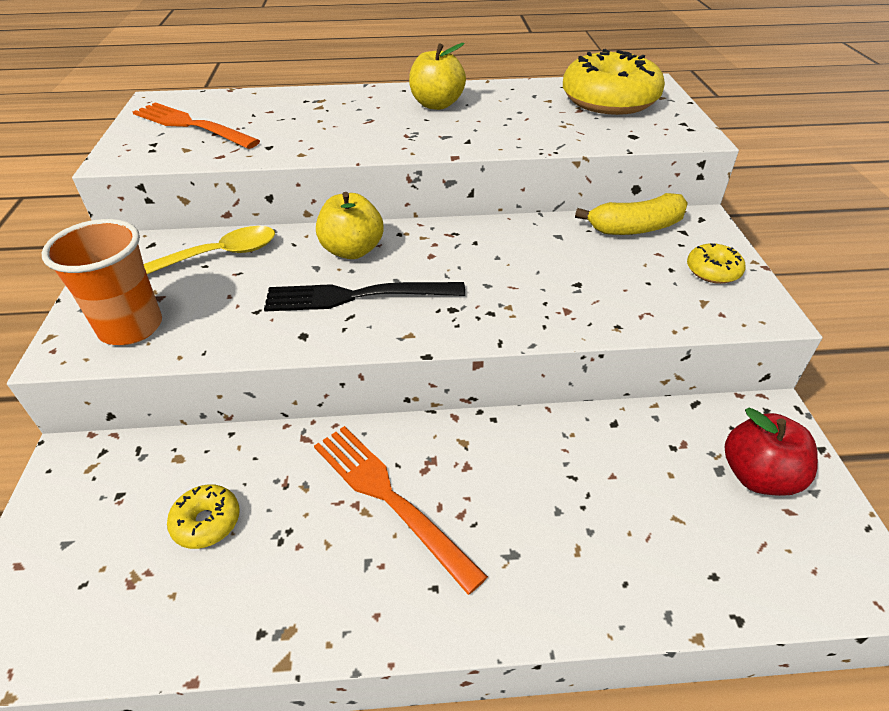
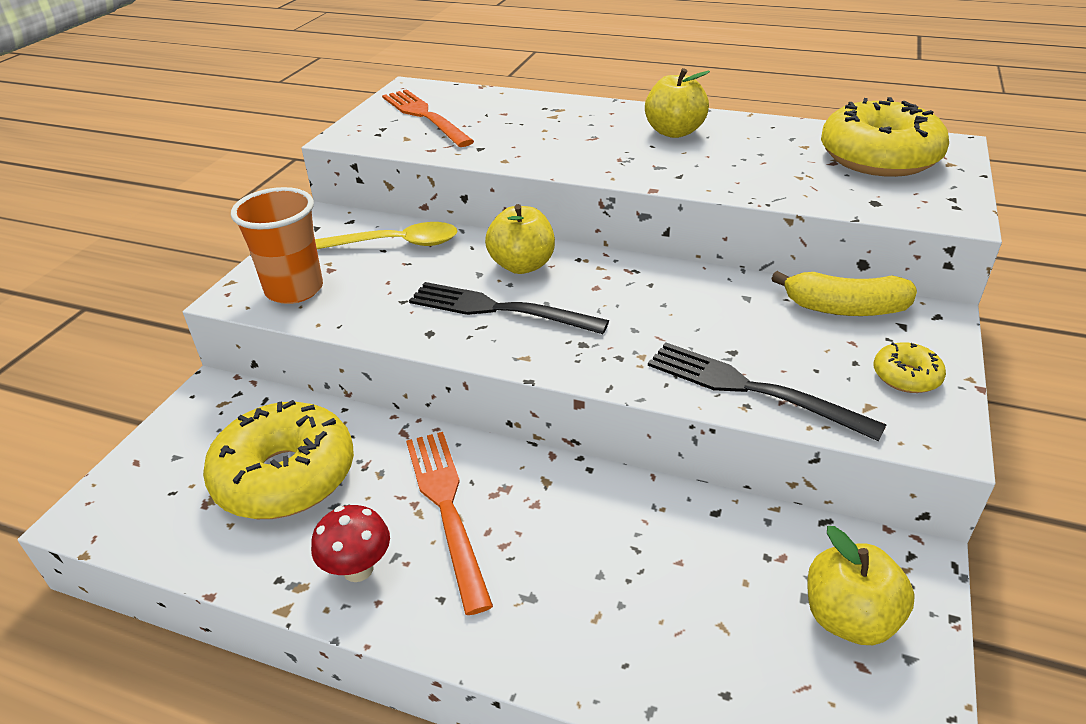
camera: 25 degrees right, 5 degrees down
yellow donut [167,484,240,549] -> yellow donut [203,400,354,519], size x2.21
red apple [725,408,818,496] -> yellow apple [807,526,915,645]
none -> red mushroom [311,505,390,582]
none -> black fork [648,342,886,441]

